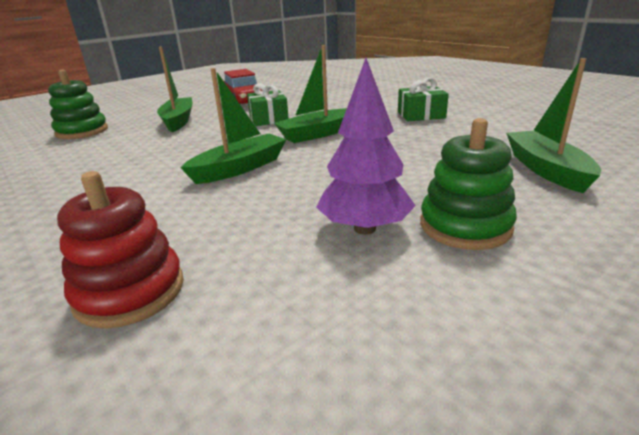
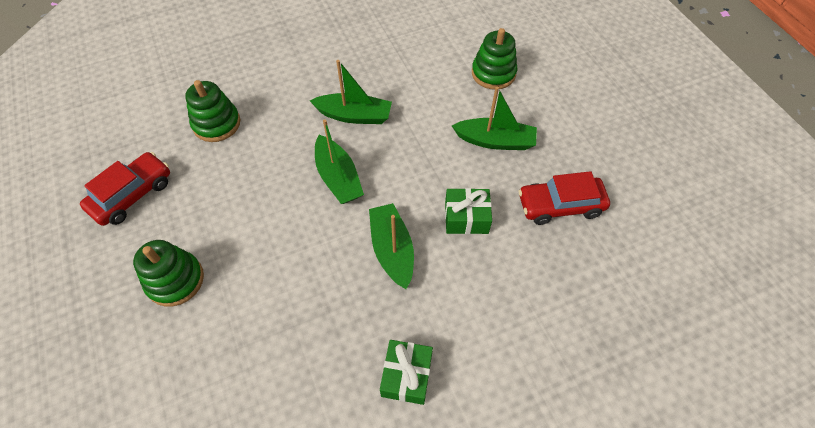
camera: 105 degrees right, 30 degrees up
red stacking toy [57,171,184,329] -> green stacking toy [185,80,240,142]
purple tree [316,58,416,235] -> none
green boat [506,58,601,193] -> green boat moved to [310,60,392,124]
none -> red car [80,152,170,226]

